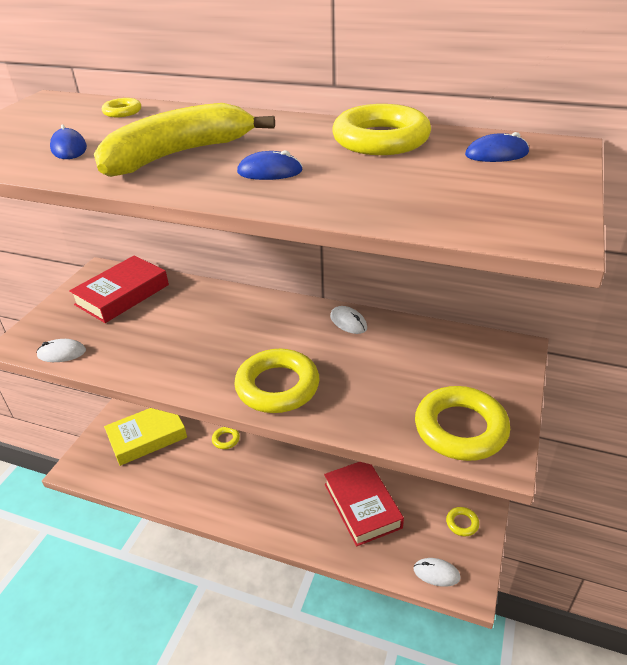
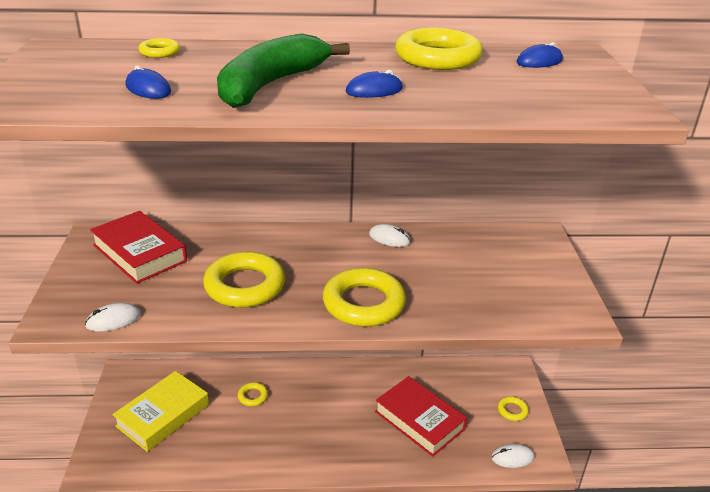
camera: 25 degrees left, 5 degrees down
red book [69,255,169,323] -> red book turned 60 degrees counterclockwise [90,211,187,284]
yellow banana [94,103,275,177] -> green banana [217,33,350,108]
yellow ring [415,386,510,461] -> yellow ring moved to [203,252,285,308]

